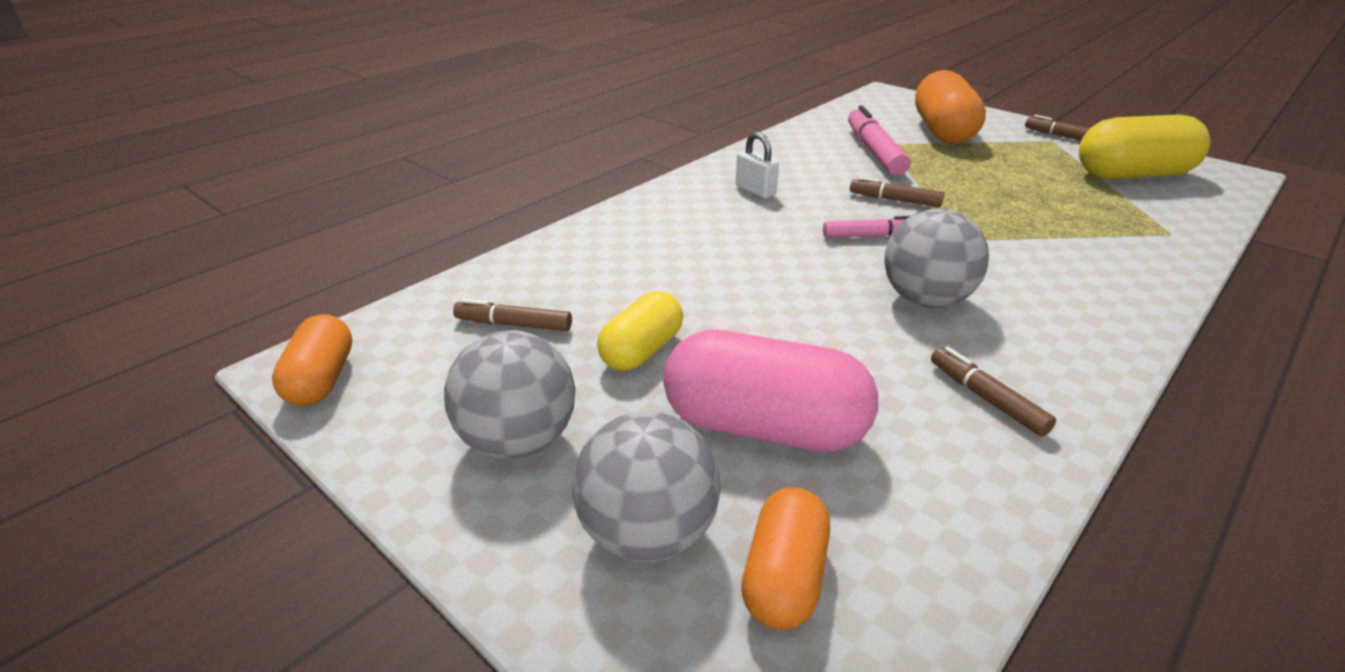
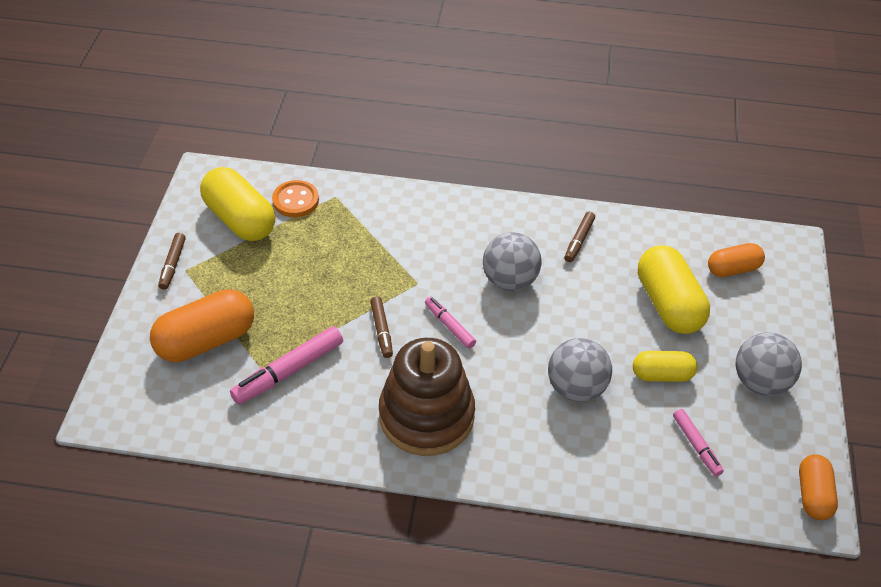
camera: 125 degrees left, 15 degrees up
orange capsule [272,314,352,406] -> orange capsule turned 45 degrees counterclockwise [799,454,838,520]
brown marker [453,298,572,331] -> pink marker [673,409,724,476]
grey ball [572,411,721,562] -> grey ball moved to [548,338,612,402]
pink capsule [663,330,878,452] -> yellow capsule [638,245,710,334]
white padlock [736,132,779,199] -> brown stacking toy [379,338,475,456]
none -> orange button [272,180,319,217]

